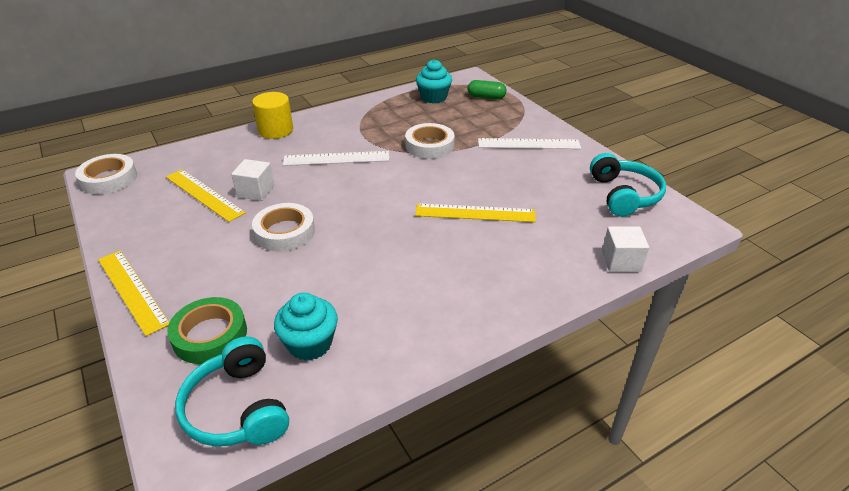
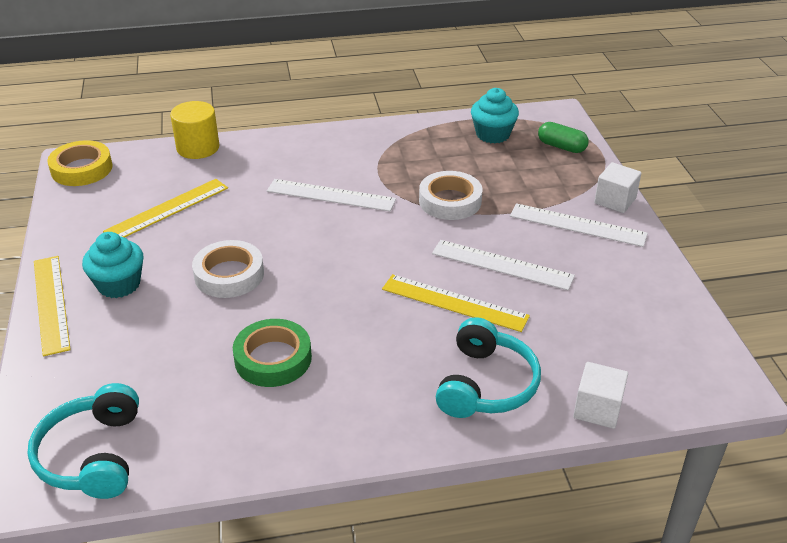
camera: 20 degrees right, 0 degrees up
white tape [75,154,137,194] -> yellow tape [47,140,113,186]
yellow ruler [166,169,246,222] -> yellow ruler turned 75 degrees clockwise [103,179,228,238]
green tape [167,297,247,364] -> green tape moved to [233,319,312,387]
white cube [231,159,274,201] -> white cube moved to [594,162,641,213]
yellow cylinder [252,92,293,139] -> yellow cylinder moved to [170,101,219,159]
turquoise cupcake [274,293,338,361] -> turquoise cupcake moved to [82,232,144,298]
turquoise headphones [590,153,666,217] -> turquoise headphones moved to [436,317,541,418]
none -> white ruler [432,240,575,290]

